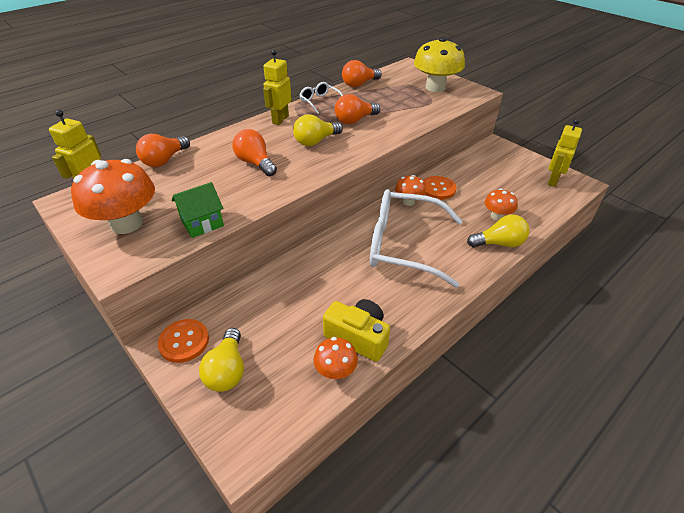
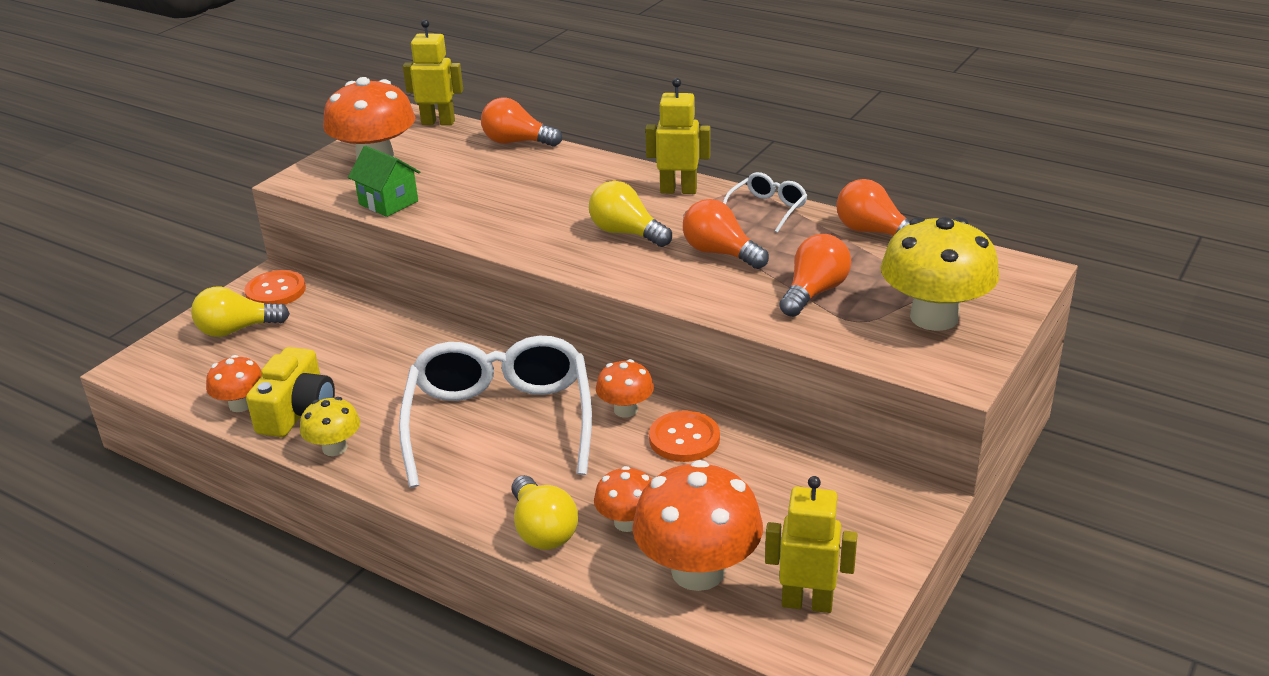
camera: 75 degrees right, 10 degrees down
orange light bulb [232,129,277,176] -> orange light bulb moved to [779,234,851,317]
none -> yellow mushroom [300,397,360,456]
none -> orange mushroom [632,460,763,591]

